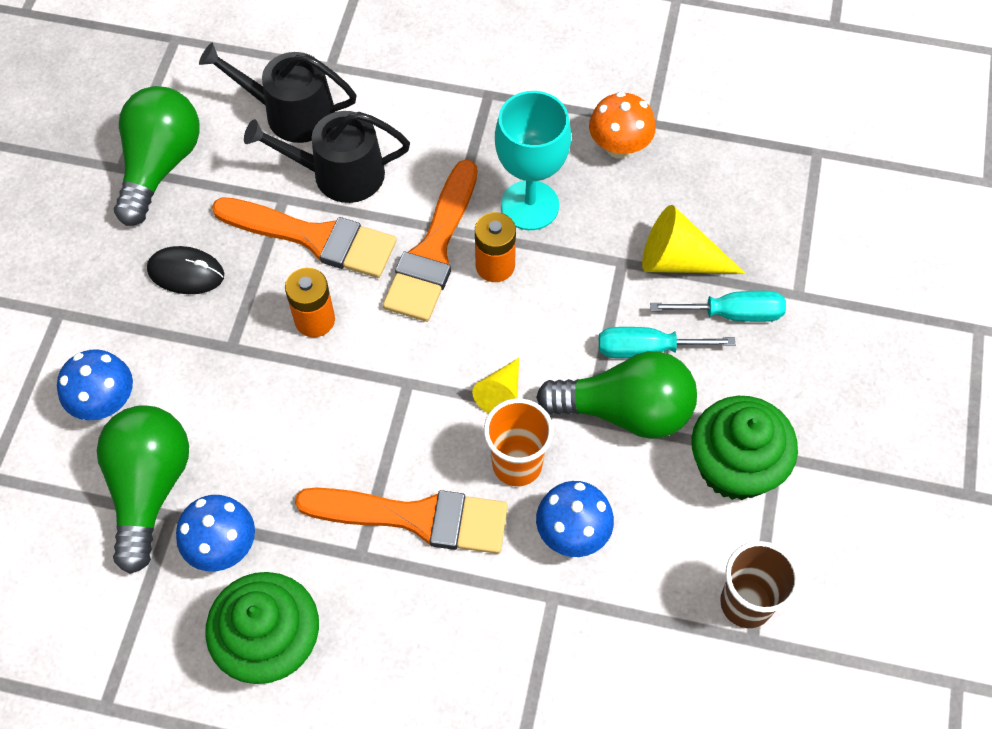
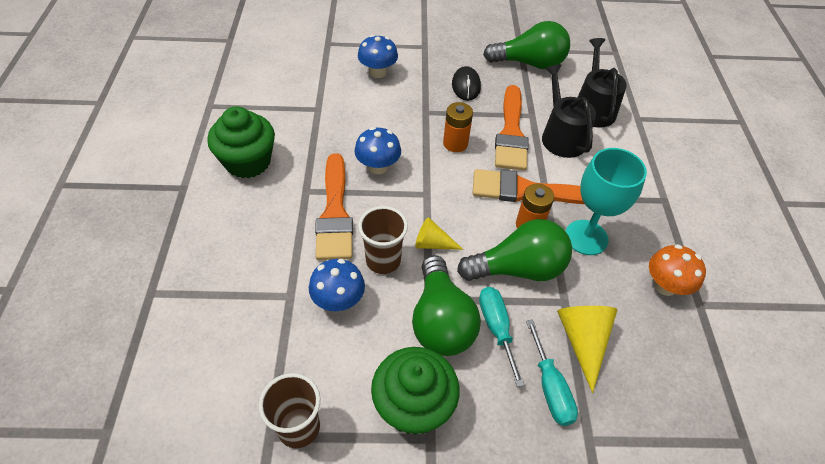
camera: 75 degrees right, 10 degrees down
green light bulb [97,405,189,574] -> green light bulb moved to [457,219,572,281]
blue mushroom [176,495,255,572] -> blue mushroom moved to [354,127,401,174]
orange cup [484,398,554,486] -> brown cup [358,206,408,274]

